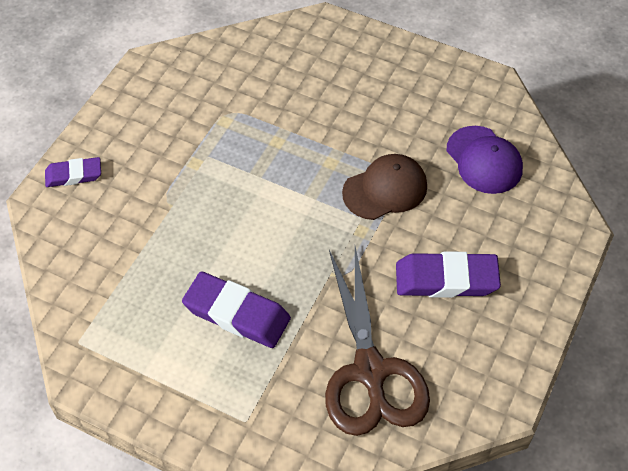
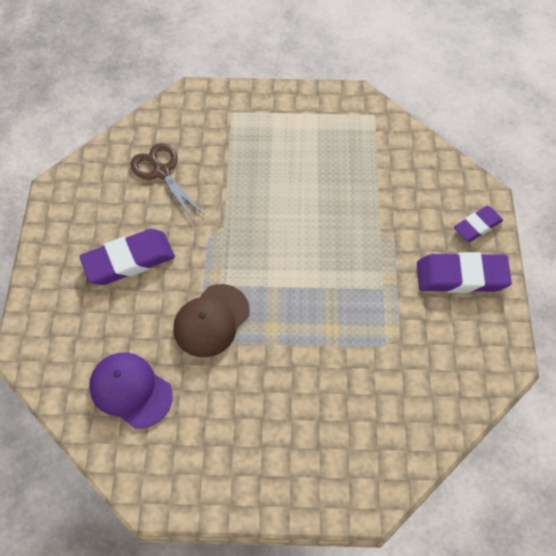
camera: 155 degrees right, 5 degrees up
purple eraser [182,271,291,348] -> purple eraser moved to [417,252,512,293]
brown scissors [325,247,430,436] -> brown scissors [130,143,204,221], size x0.61

